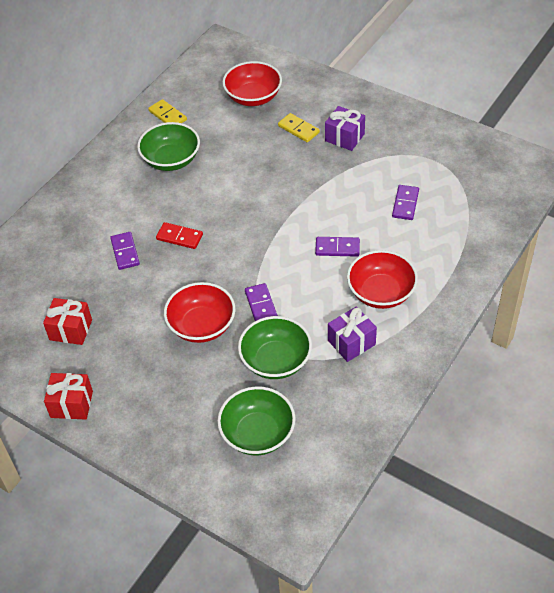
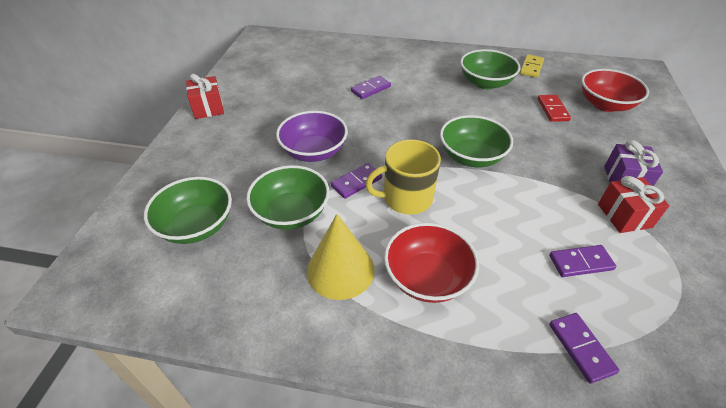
camera: 65 degrees right, 5 degrees down
red gift [43,298,92,345] -> red gift moved to [598,176,669,233]
red domino [156,222,203,249] -> red domino moved to [538,95,571,122]
red bowl [164,282,235,343] -> purple bowl [276,111,348,162]
yellow domino [278,113,320,142] -> none
purple domino [315,237,360,257] -> purple domino moved to [549,313,619,384]
purple gift [328,306,377,362] -> yellow cone [307,214,375,300]
none -> yellow mug [365,139,441,215]
none -> green bowl [440,115,513,167]

